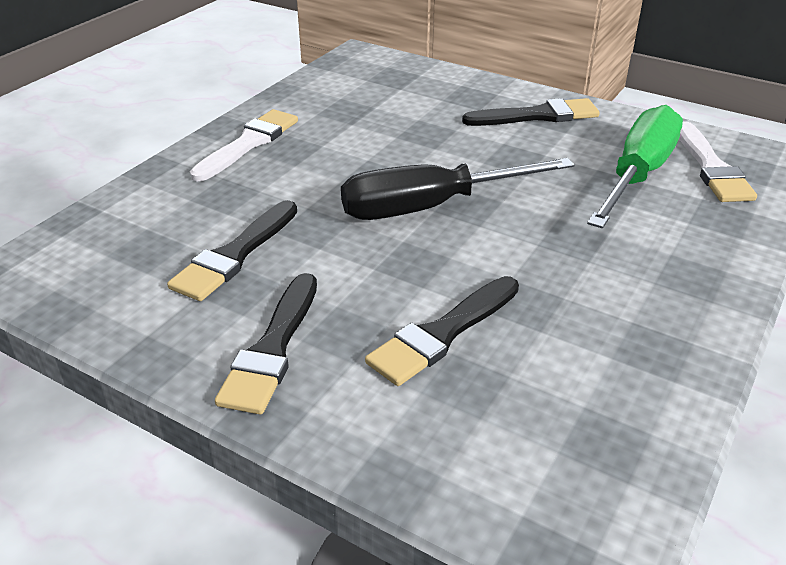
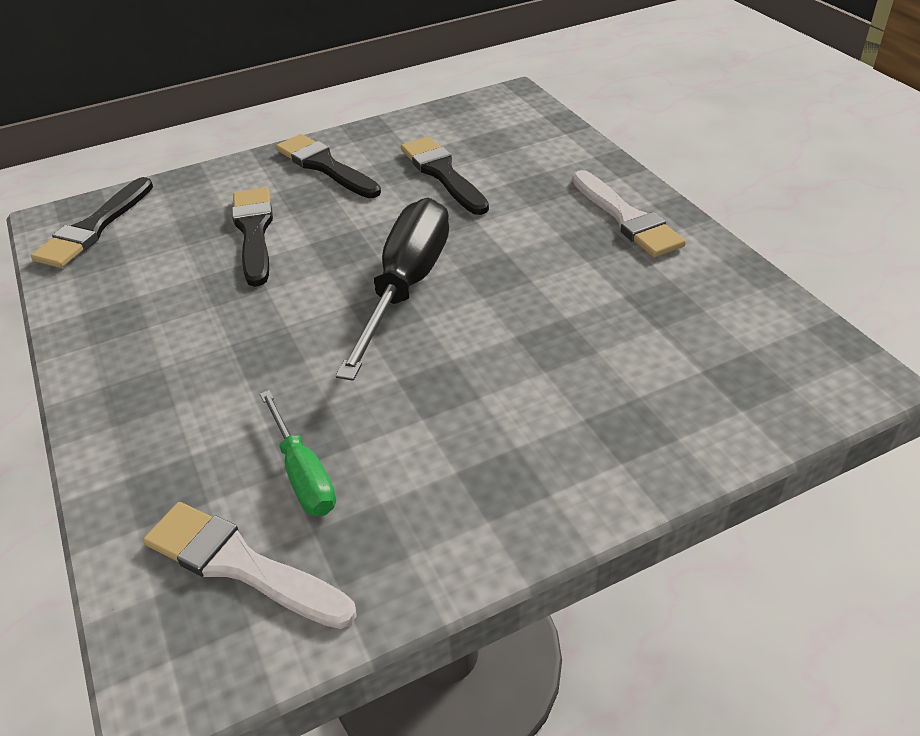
camera: 125 degrees right, 5 degrees up
black brush [462,98,600,126] -> black brush moved to [31,177,153,268]
green screwdriver [587,105,683,228] -> green screwdriver [260,390,336,516], size x0.55

